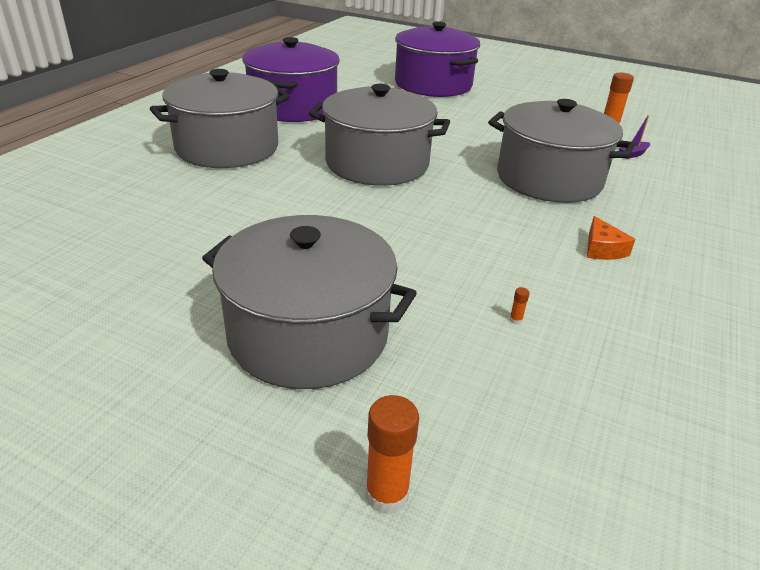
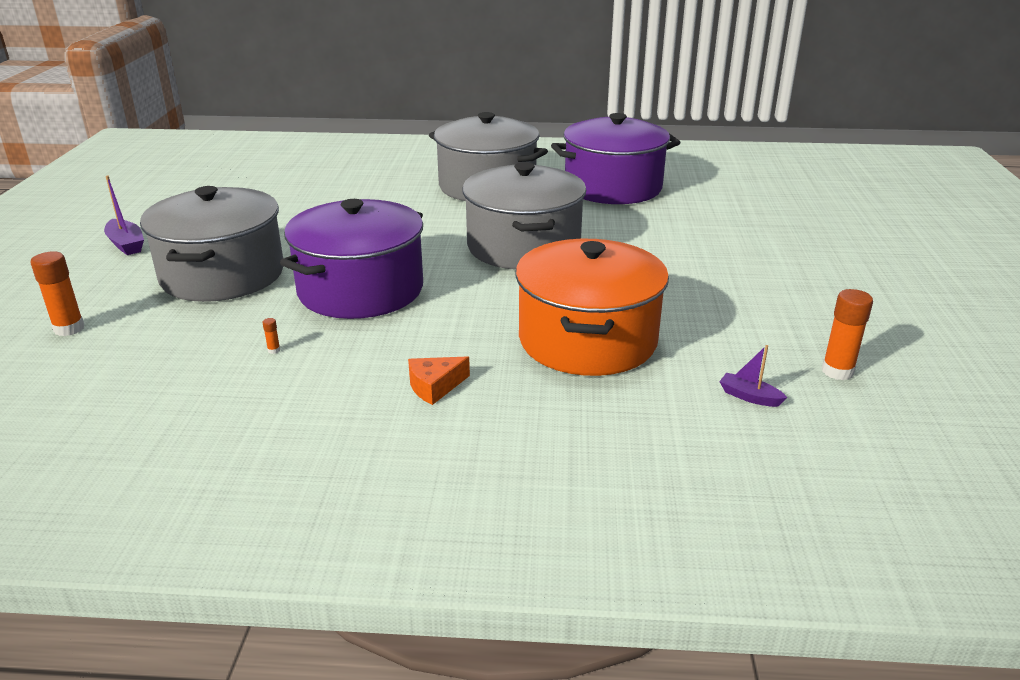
camera: 70 degrees right, 5 degrees down
purple pot [395,22,480,97] -> purple pot moved to [280,199,423,319]
grey pot [488,99,635,203] -> orange pot [515,239,669,376]
none -> purple boat [104,176,144,255]

